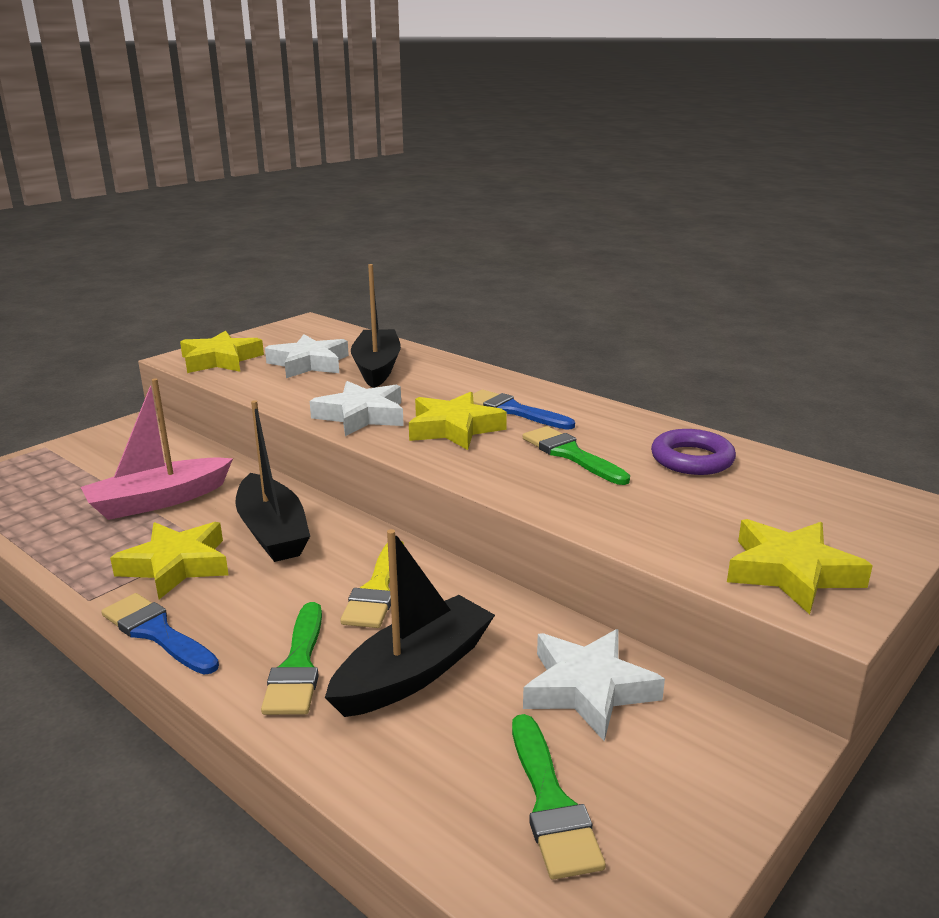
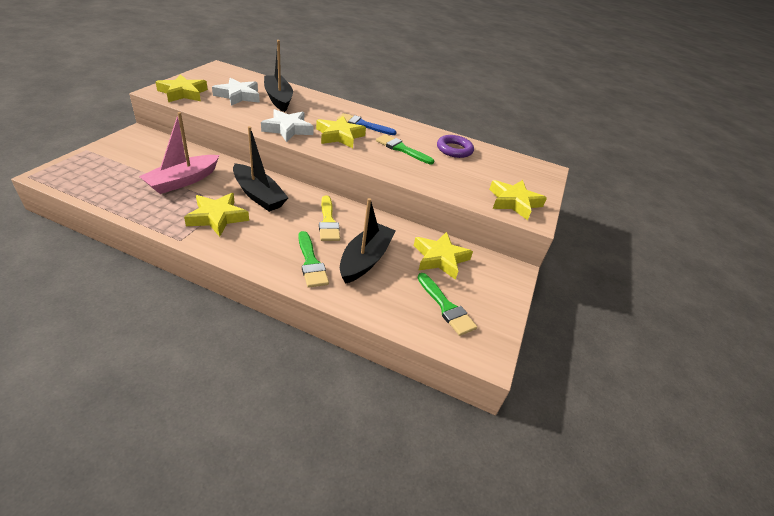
camera: 25 degrees left, 15 degrees up
blue brush [101,593,219,675] -> none
white star [523,629,665,741] -> yellow star [414,232,473,280]

